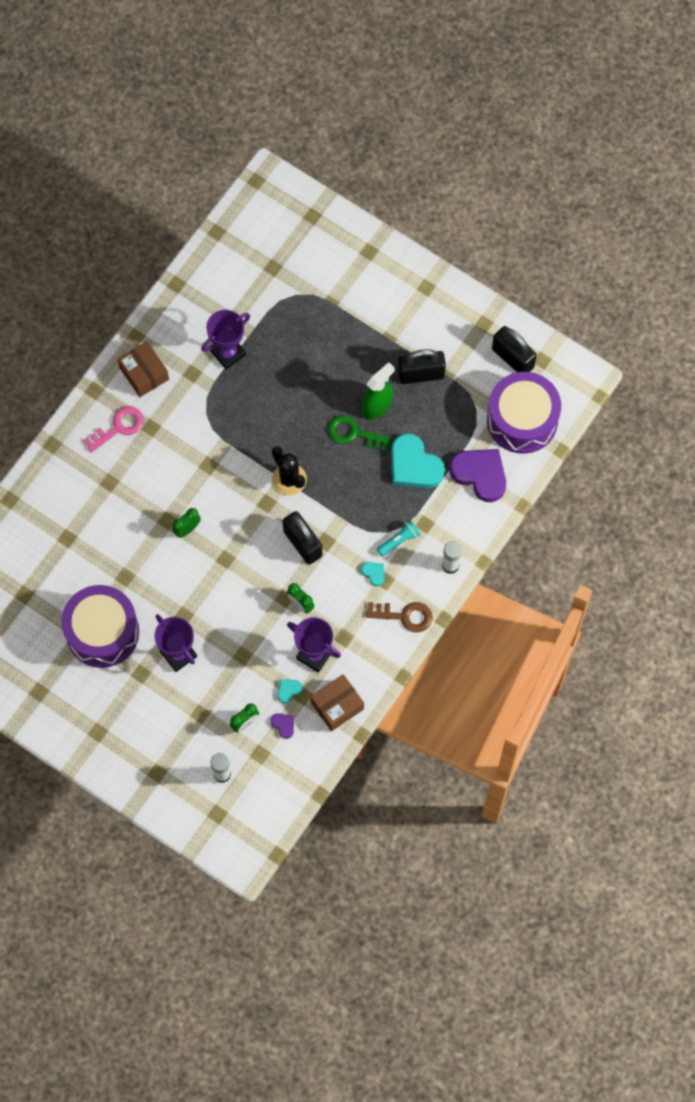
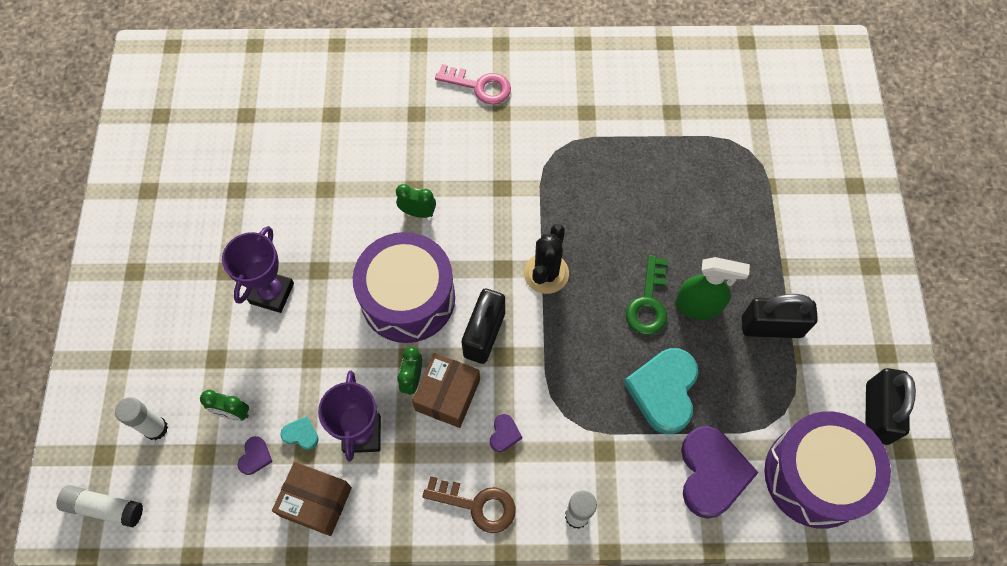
camera: 55 degrees right, 5 degrees down
purple drum [61,585,139,668] -> purple drum moved to [353,232,455,343]
brown box [118,341,169,397] -> brown box moved to [412,353,480,428]
purple trophy [201,310,250,369] -> none
green key [327,415,392,452] -> green key turned 150 degrees counterclockwise [626,255,668,335]
turquoise heart [361,562,384,586] -> purple heart [490,414,522,452]
brown key [366,602,432,632] -> brown key turned 45 degrees counterclockwise [422,476,516,533]
turquoise flashlight [377,520,420,556] -> none
black padlock [398,349,446,384] -> black padlock turned 45 degrees counterclockwise [742,294,818,338]
none -> white glue stick [56,485,143,527]

